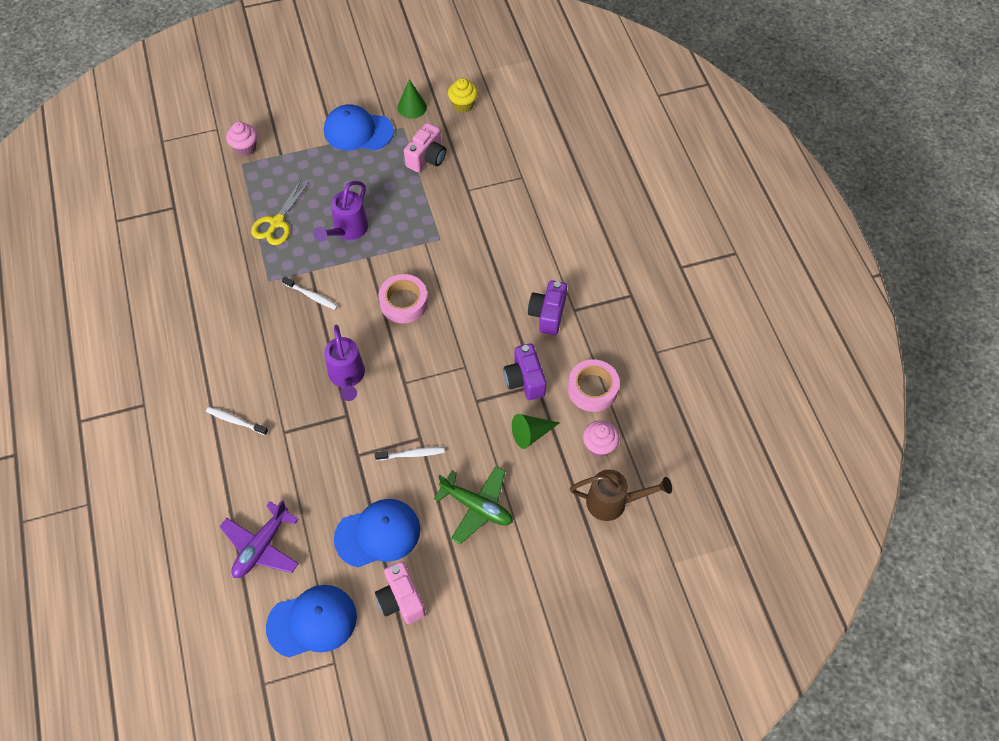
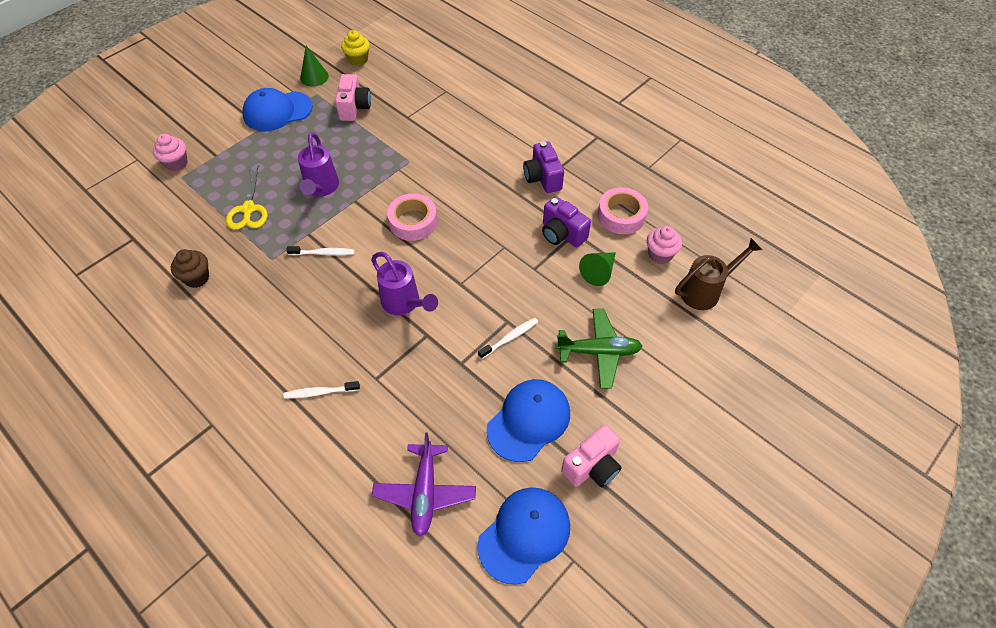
camera: 30 degrees left, 5 degrees down
pink camera [375,561,426,624] -> pink camera turned 75 degrees counterclockwise [561,424,622,487]
none -> brown cupcake [171,249,209,288]

